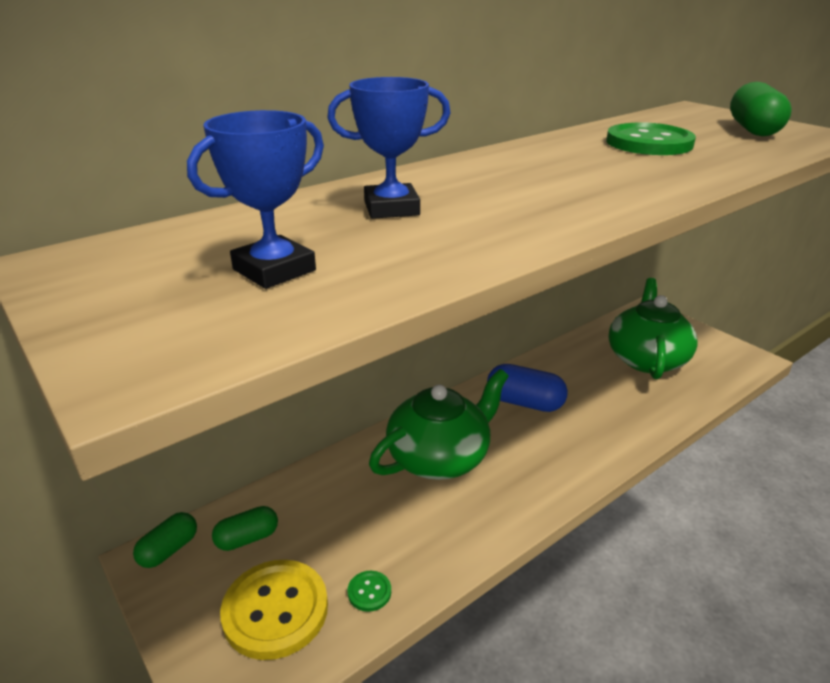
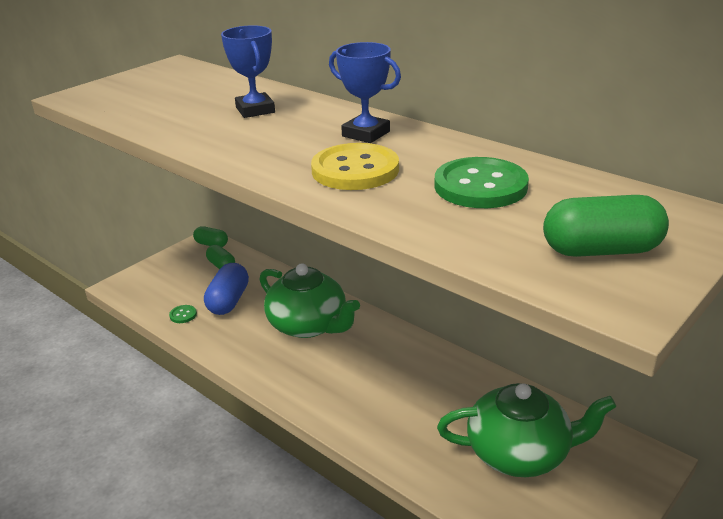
camera: 80 degrees right, 0 degrees up
blue trophy [187,110,324,289] -> blue trophy moved to [329,42,401,143]
yellow button [220,560,328,660] -> yellow button moved to [311,143,399,190]
blue capsule [487,364,568,412] -> blue capsule moved to [204,263,249,315]

